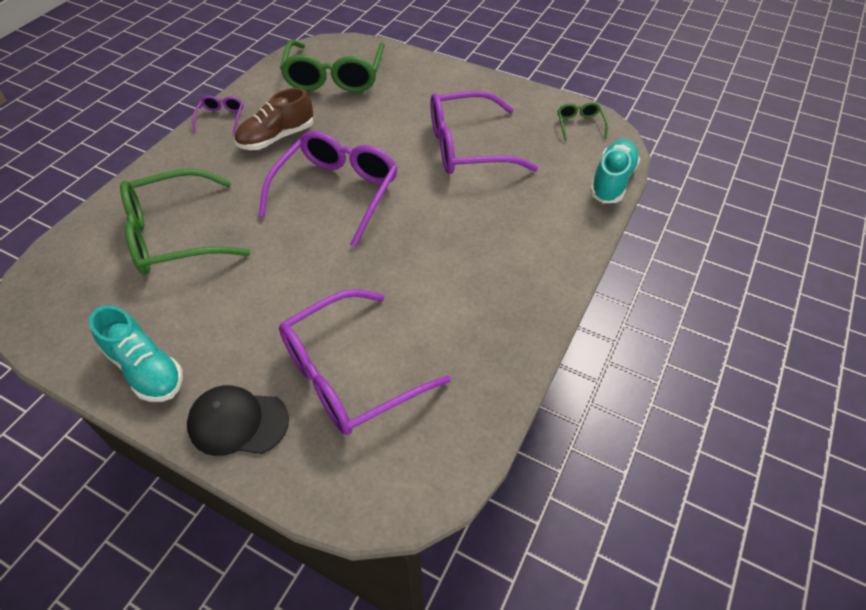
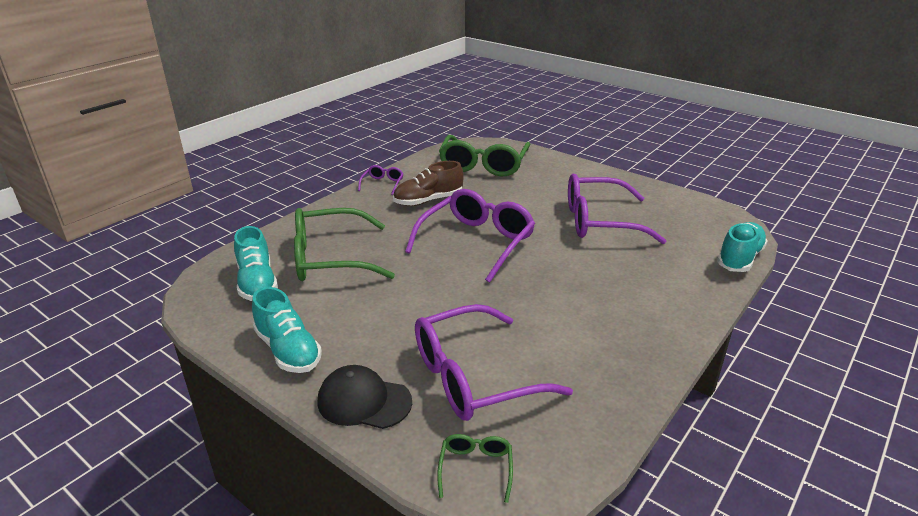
camera: 10 degrees right, 20 degrees down
green glasses [557,102,608,141] -> green glasses moved to [437,434,513,503]
none -> turquoise shoe [234,226,278,301]

